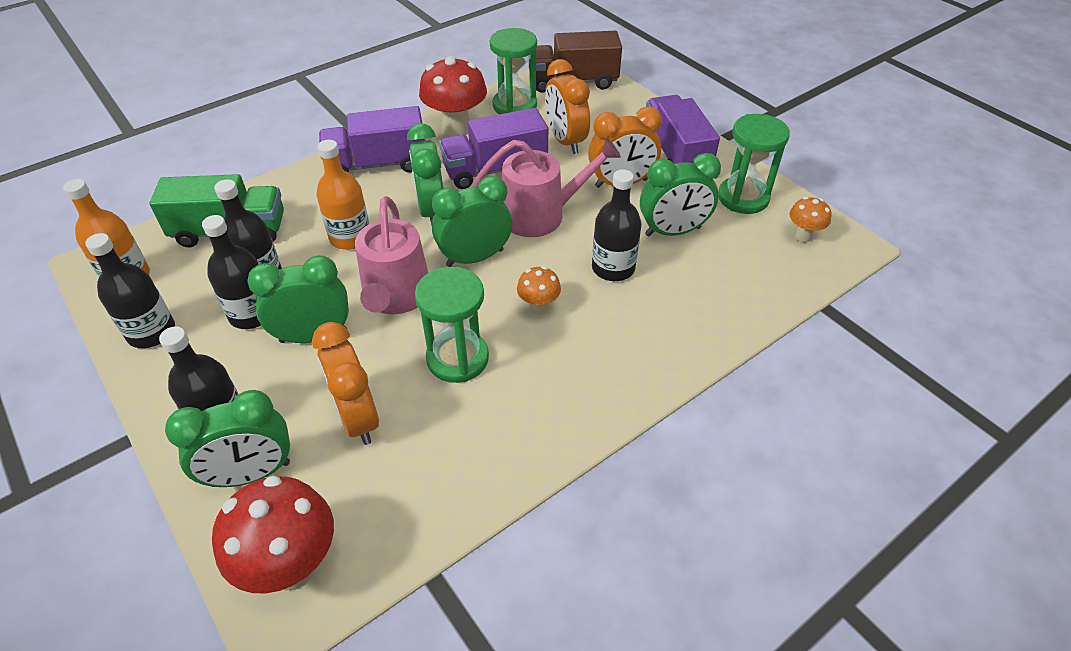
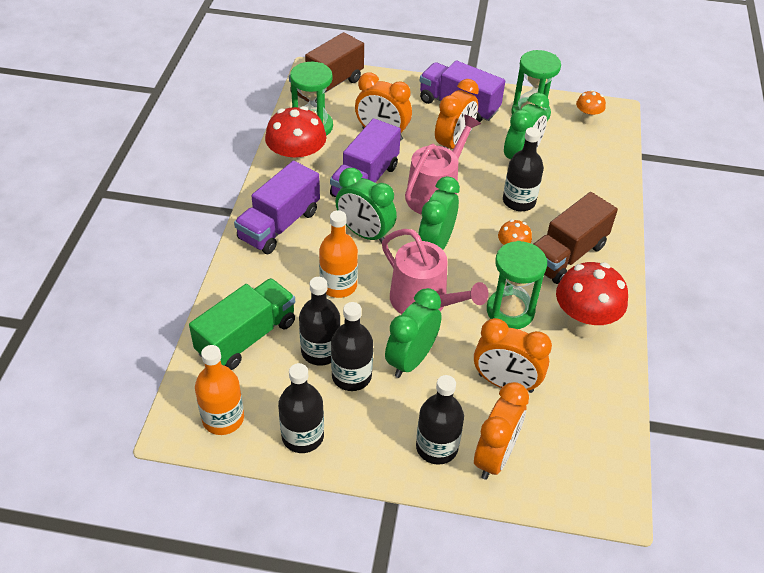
camera: 45 degrees left, 0 degrees up
green clock [165,390,290,487] -> orange clock [474,382,529,480]
red mushroom [212,476,334,593] -> red mushroom moved to [556,262,628,338]
none -> brown truck [533,192,618,284]

